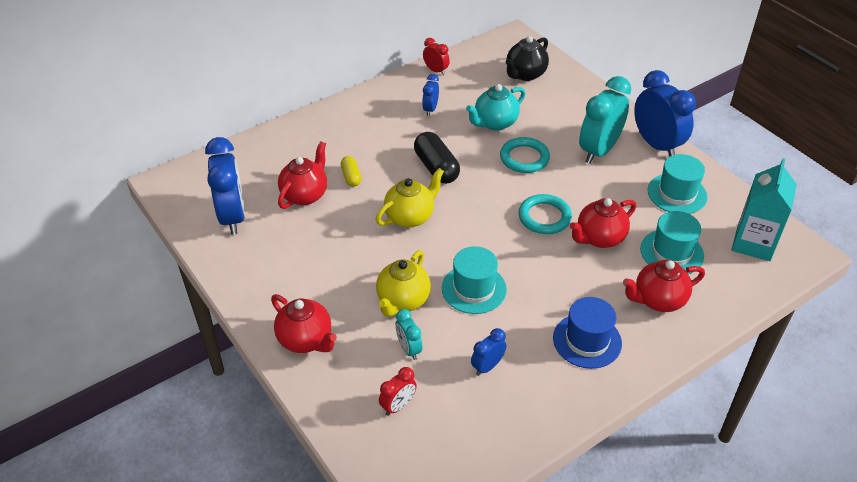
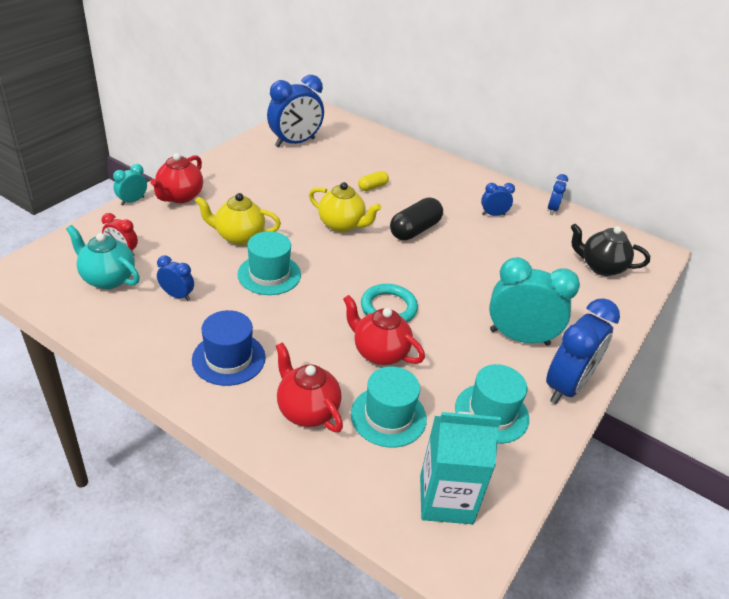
camera: 65 degrees right, 5 degrees down
red teapot [278,141,327,209] -> none
turquoise clock [396,309,422,360] -> turquoise clock moved to [113,164,147,205]
red clock [423,38,450,75] -> blue clock [548,174,568,215]
turquoise teapot [466,84,525,131] -> turquoise teapot moved to [66,225,140,289]
turquoise ring [500,137,550,173] -> none

